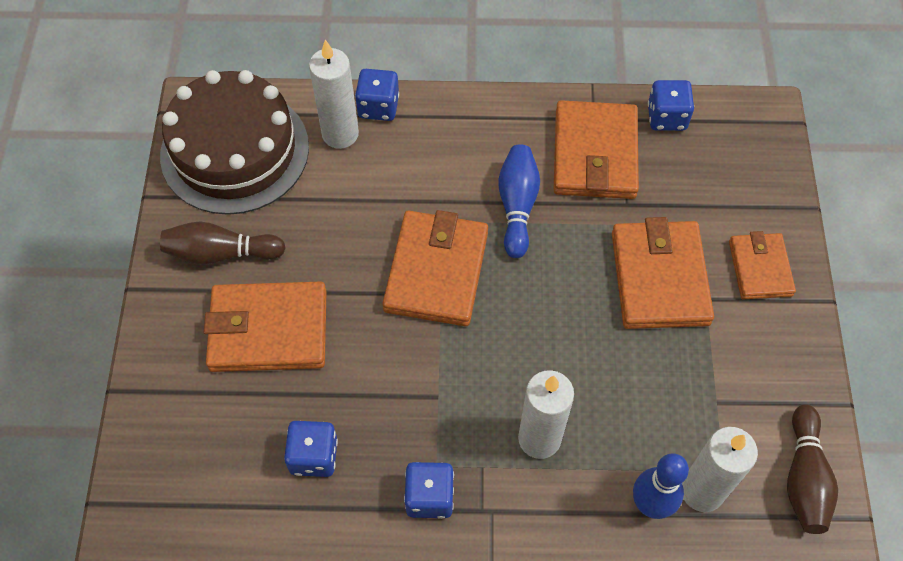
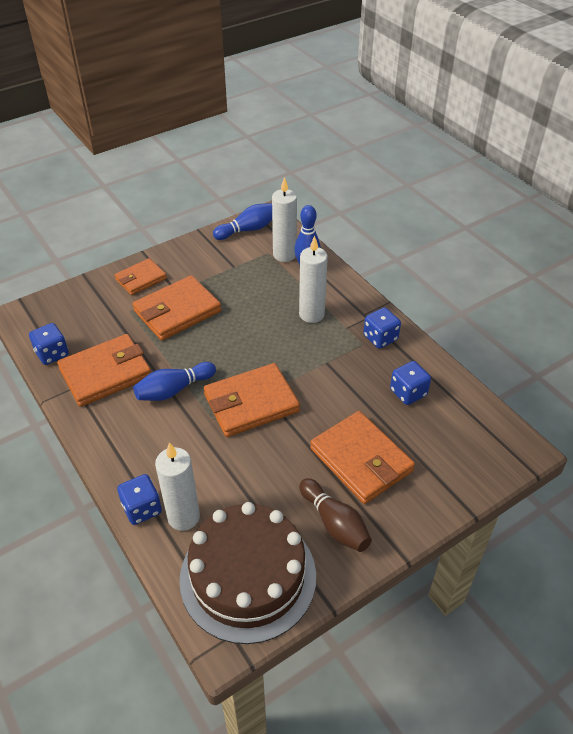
camera: 125 degrees left, 15 degrees down
brown bowling pin [787,404,838,534] -> blue bowling pin [213,203,272,240]

